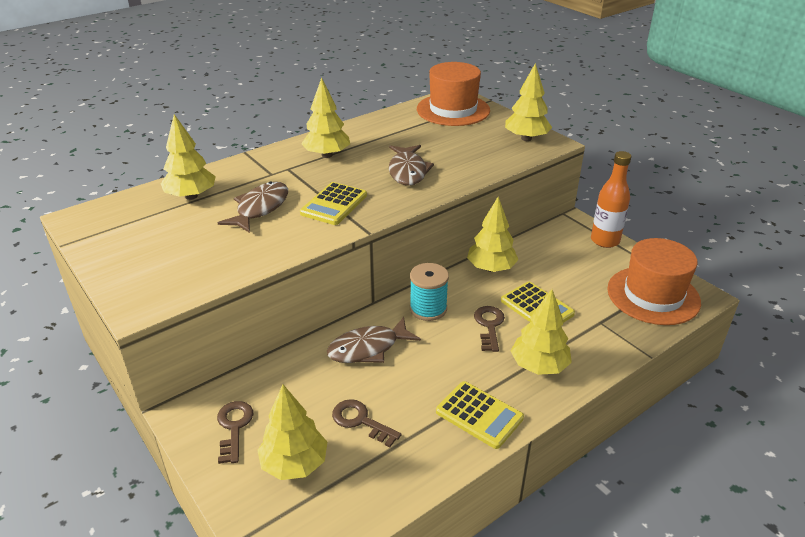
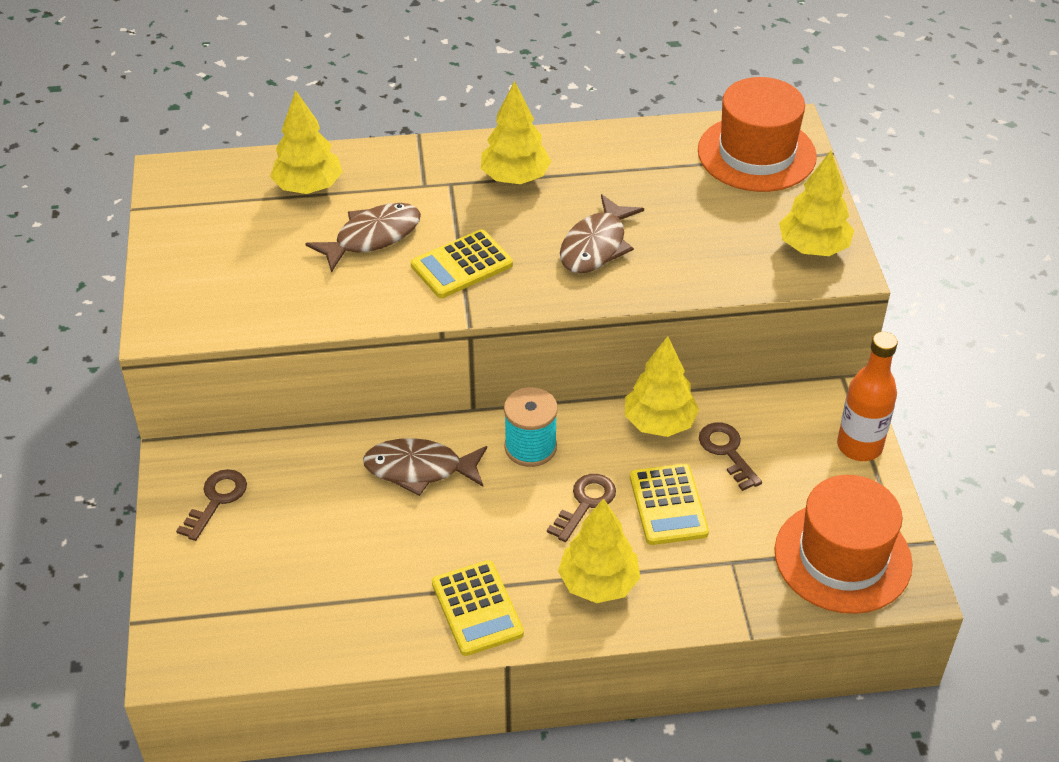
camera: 30 degrees right, 10 degrees up
yellow tree [257,384,327,480] -> none
brown key [332,399,401,448] -> brown key moved to [699,422,762,491]

